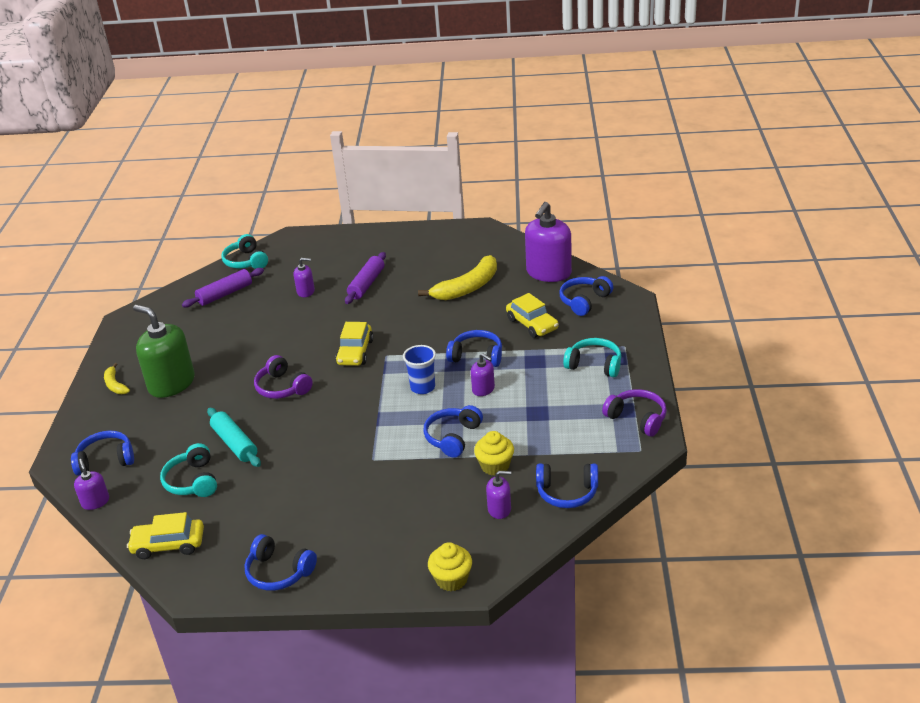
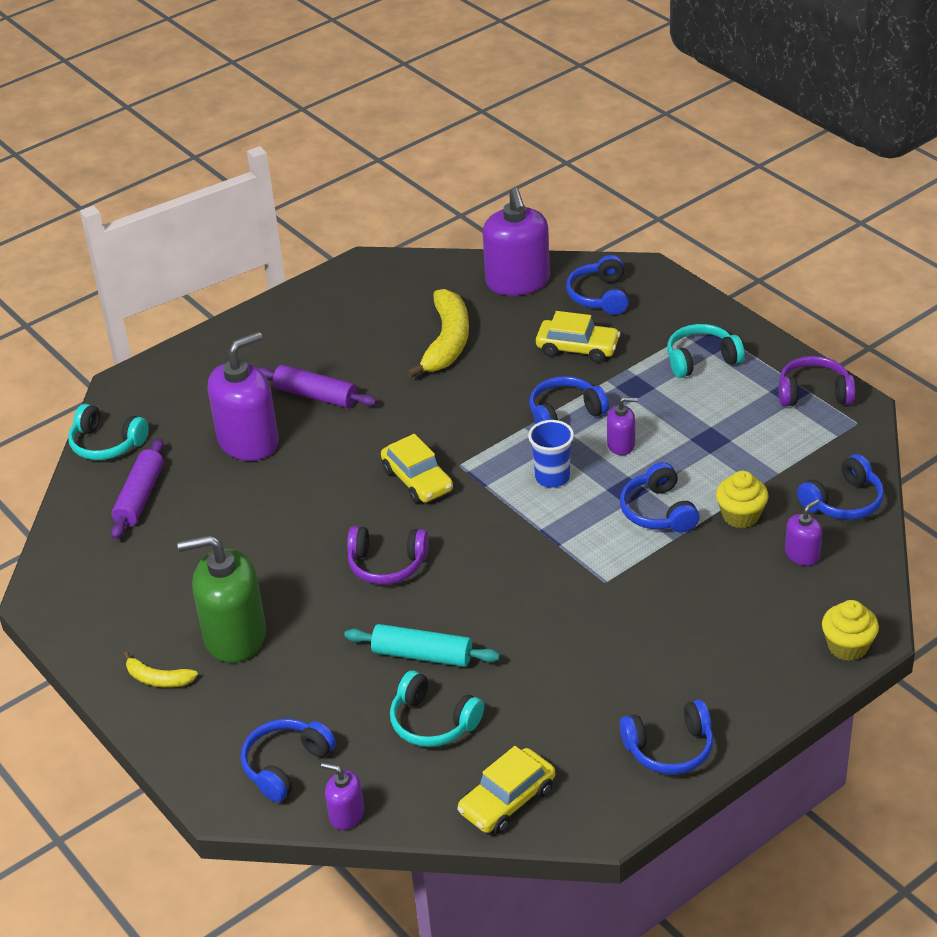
camera: 40 degrees left, 5 degrees up
purple soap dispenser [294,258,315,297] -> purple soap dispenser [208,332,279,461], size x2.06
purple rolling pin [345,252,386,304] -> purple rolling pin turned 45 degrees counterclockwise [258,365,377,408]

